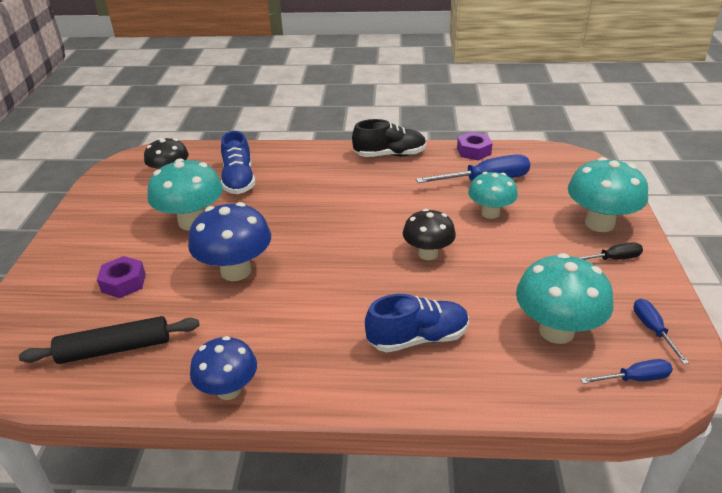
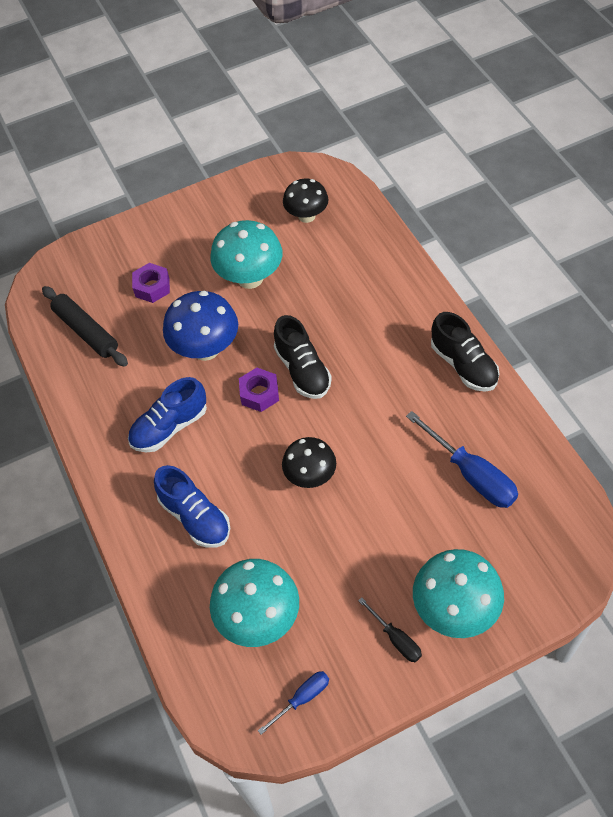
camera: 65 degrees right, 20 degrees up
blue mushroom [190,336,257,400] -> none
blue shoe [221,131,255,194] -> blue shoe moved to [128,377,207,452]
purple nut [457,132,493,160] -> purple nut moved to [239,368,279,412]
turquoise mushroom [468,172,518,219] -> none
blue screwdriver [580,359,673,384] -> none
none -> black shoe [274,315,332,399]

